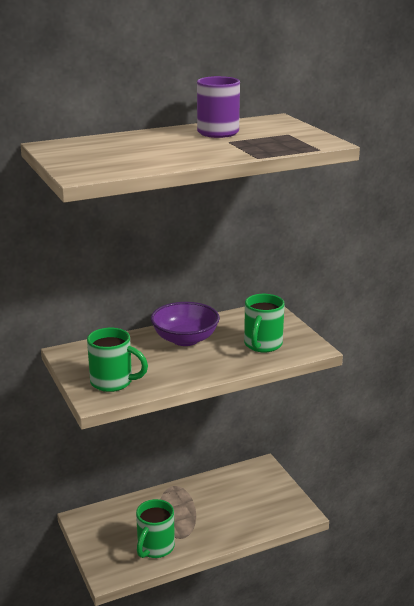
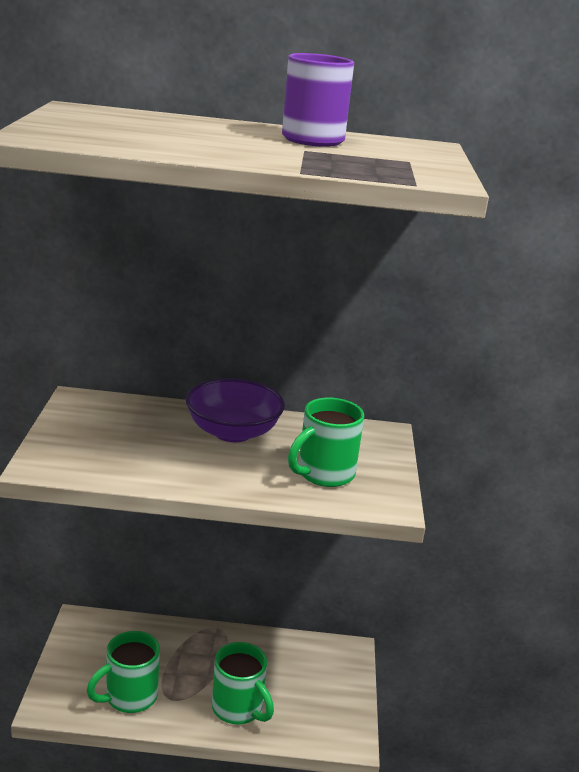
camera: 25 degrees right, 0 degrees up
green mug [87,328,148,392] -> green mug moved to [212,642,274,724]

